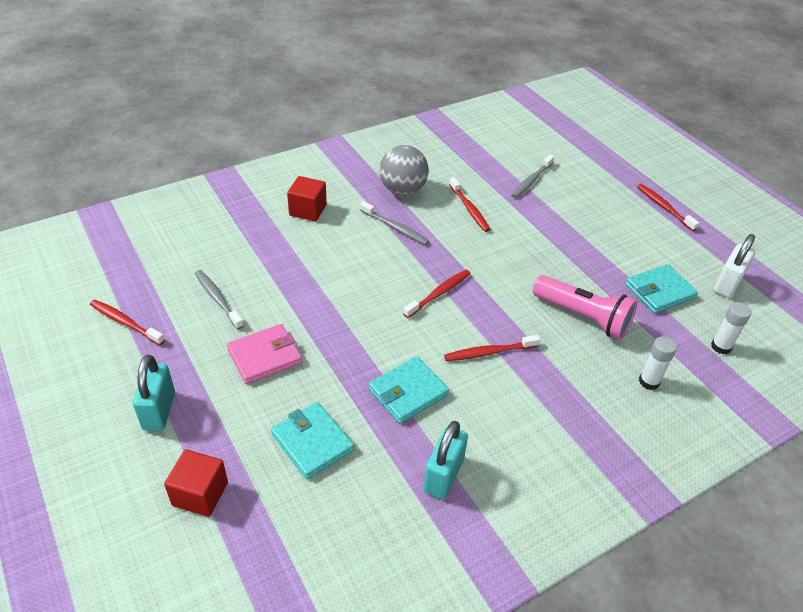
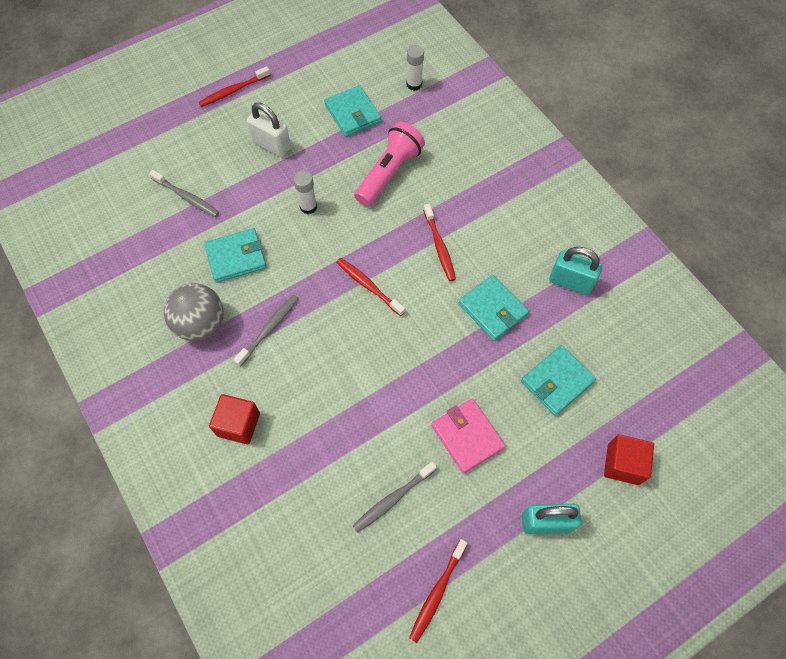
camera: 90 degrees left, 20 degrees up
red toothbrush [449,177,491,232] -> turquoise wallet [204,228,267,283]
white glue stick [639,336,677,390] -> white glue stick moved to [294,171,317,214]
white padlock [714,234,755,298] -> white padlock moved to [247,103,291,157]

